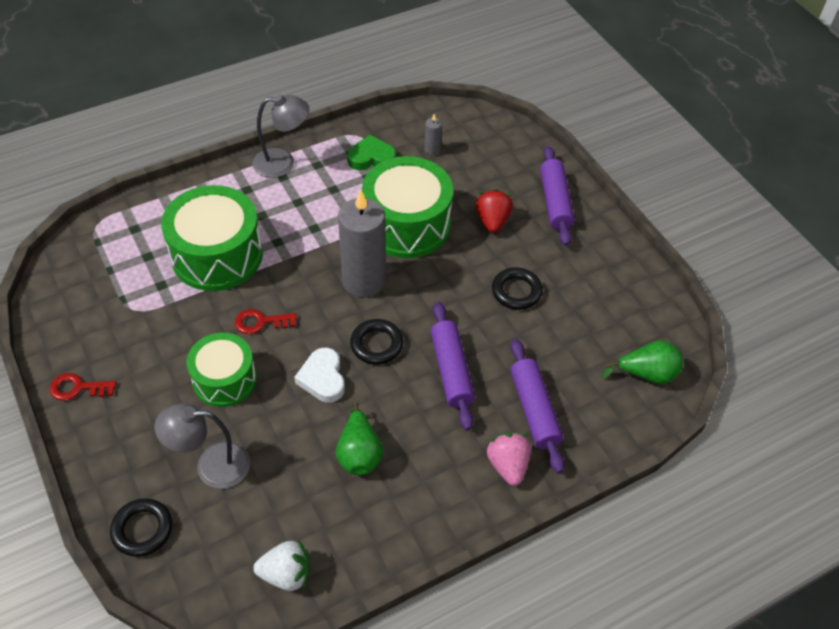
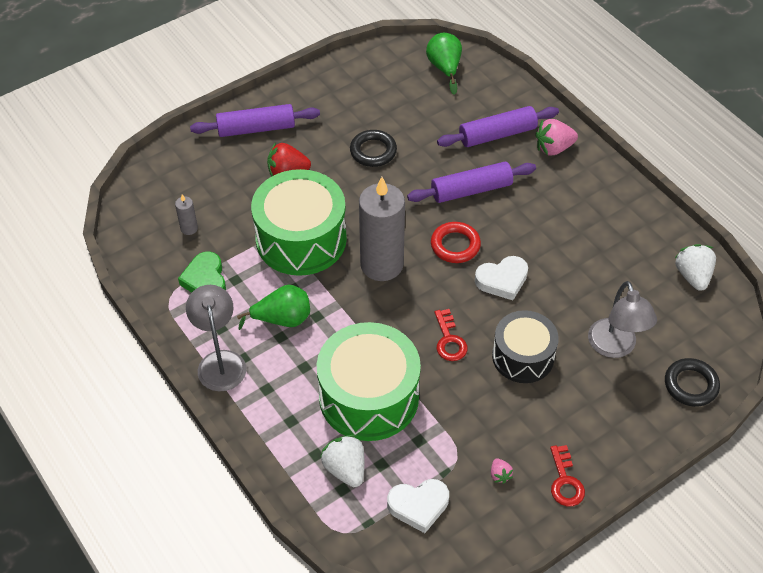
camera: 95 degrees left, 0 degrees up
green drum [186,333,257,407] -> black drum [492,310,559,383]
green pear [336,402,383,475] -> green pear moved to [237,284,310,330]
black ring [350,319,403,365] -> red ring [431,222,481,263]
none -> white strawberry [320,435,364,487]
none -> white heart [387,479,449,533]
none -> pink strawberry [491,458,513,484]

